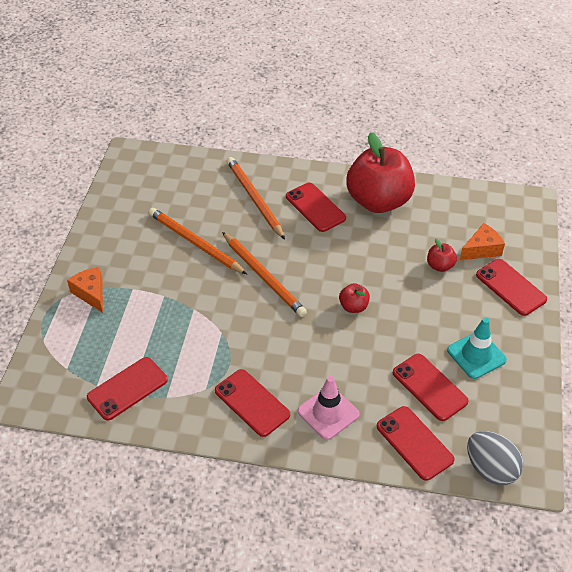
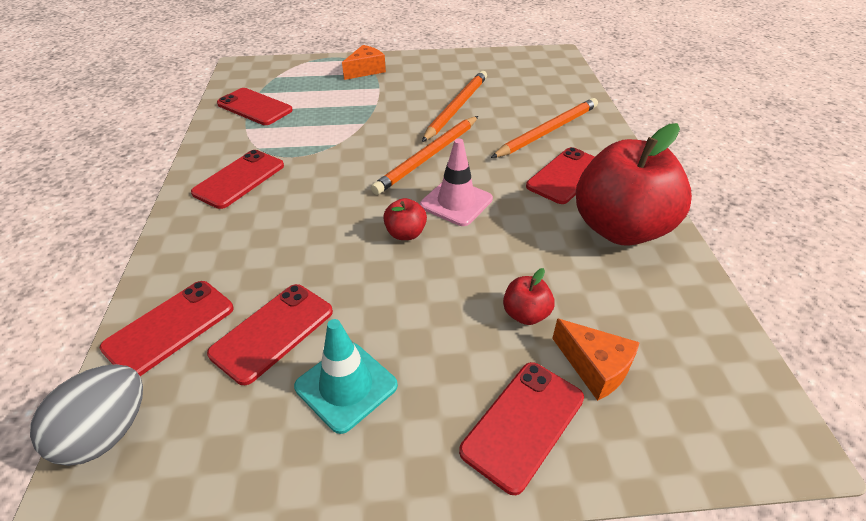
camera: 75 degrees right, 5 degrees down
pink traffic cone [298,376,360,440] -> pink traffic cone moved to [420,139,493,226]

